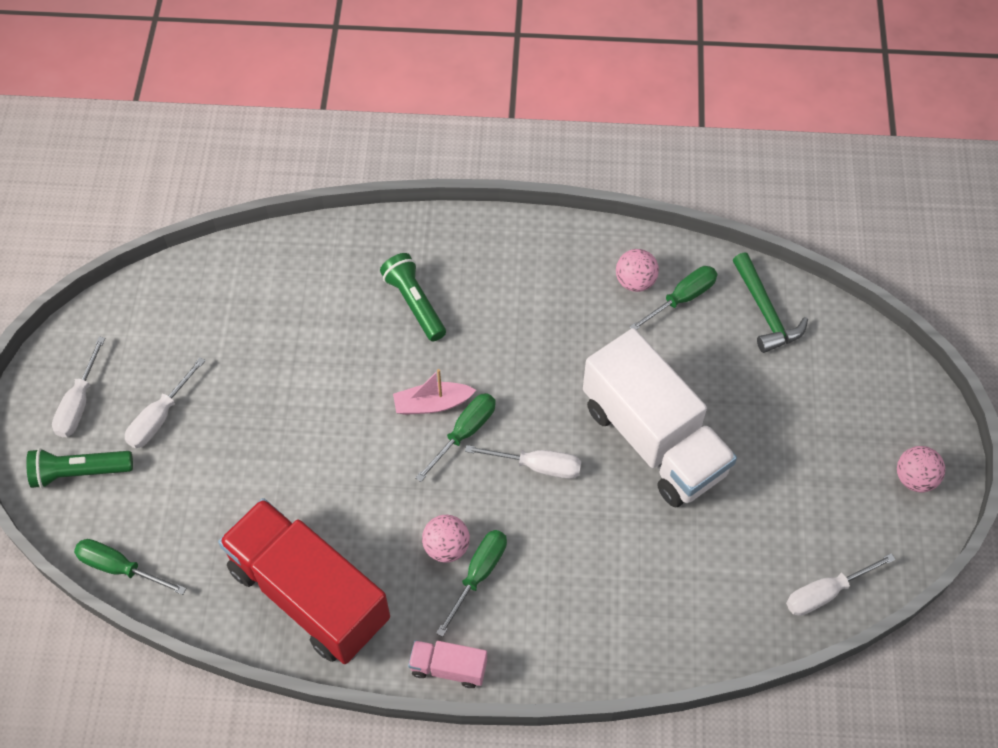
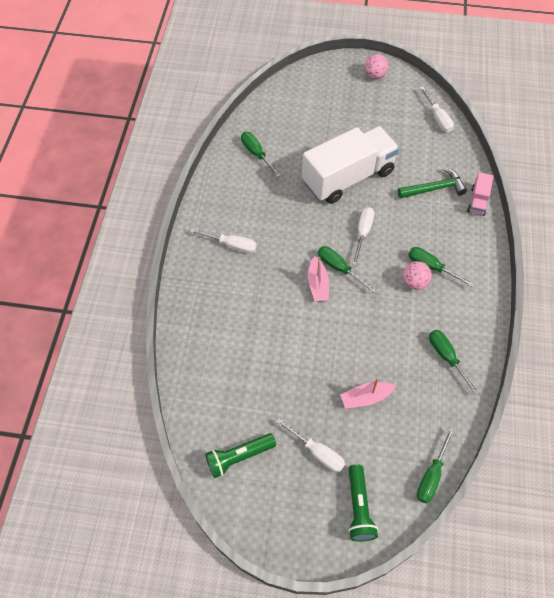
camera: 85 degrees left, 0 degrees up
white screwdriver [52,336,105,437] -> white screwdriver moved to [189,228,257,254]
red truck [218,498,390,664] -> green screwdriver [429,330,479,396]
green flashlight [380,253,446,341] -> green flashlight moved to [205,433,276,478]
pink truck [408,640,487,688] -> pink truck moved to [467,172,494,216]
pink ball [616,249,659,292] -> none
green hammer [733,252,808,353] -> green hammer moved to [398,167,467,199]
none -> pink boat [340,378,396,409]

